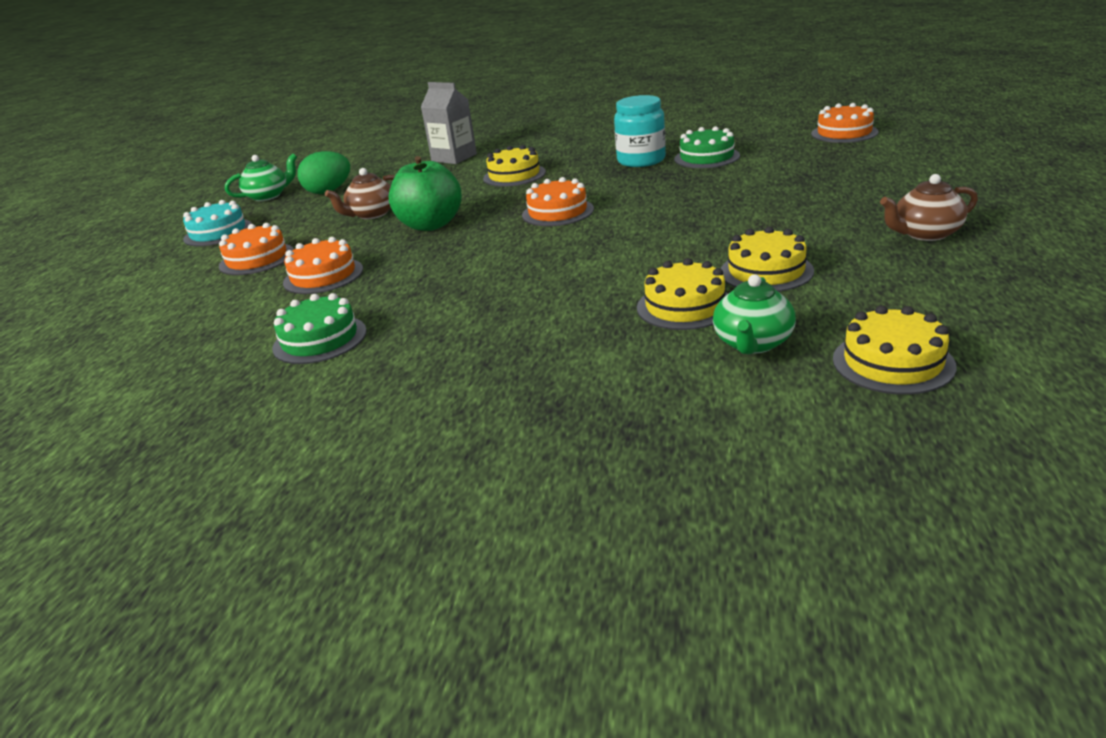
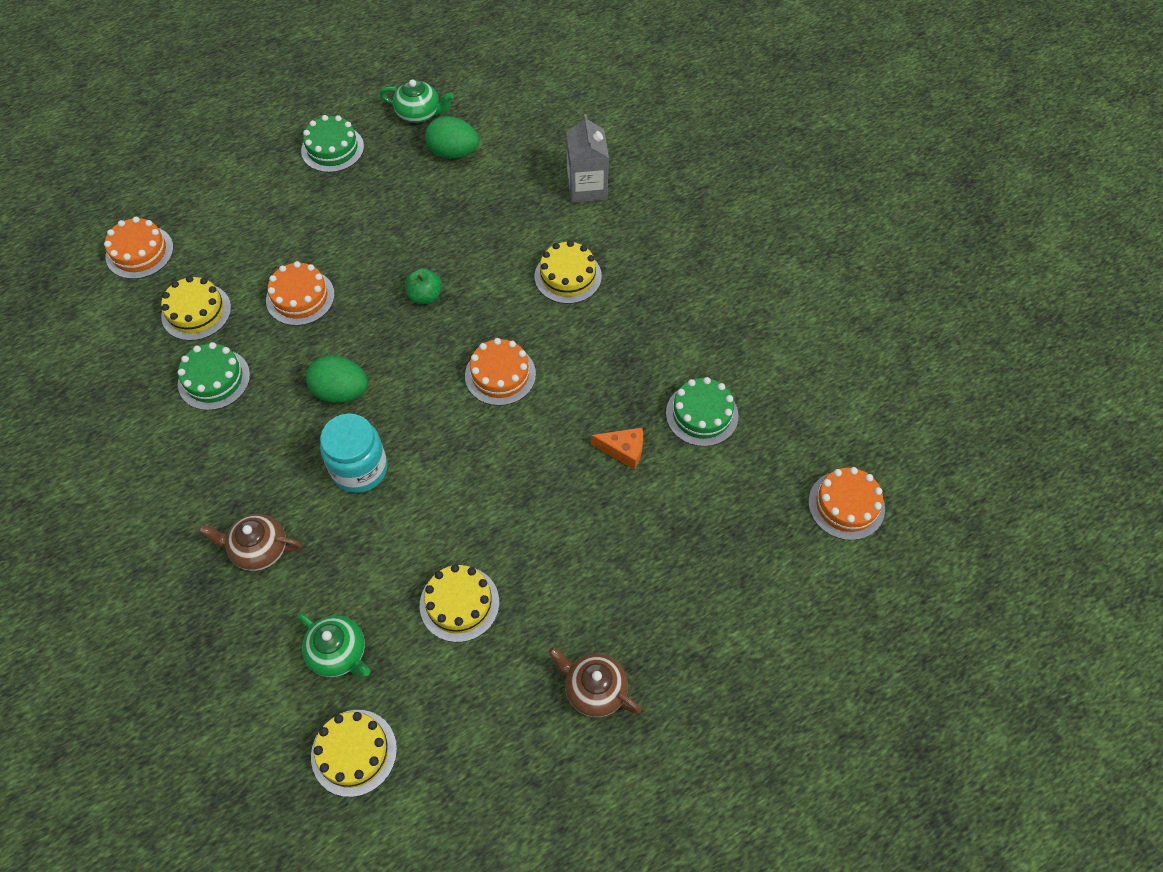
camera: 45 degrees right, 30 degrees up
turquoise cake [183,200,252,246] -> green cake [301,115,364,173]
orange cake [219,223,294,275] -> orange cake moved to [104,217,174,279]
brown teapot [325,168,395,219] -> brown teapot moved to [199,514,302,571]
green apple [388,156,462,231] -> green apple [405,268,442,304], size x0.54
turquoise jar [614,95,666,167] -> turquoise jar moved to [320,414,388,493]
yellow cake [637,258,728,330] -> yellow cake moved to [161,276,231,341]
green teapot [713,274,796,354] -> green teapot turned 120 degrees counterclockwise [297,613,370,677]
none -> green egg [306,355,368,403]
none -> orange cheese [591,428,643,470]

